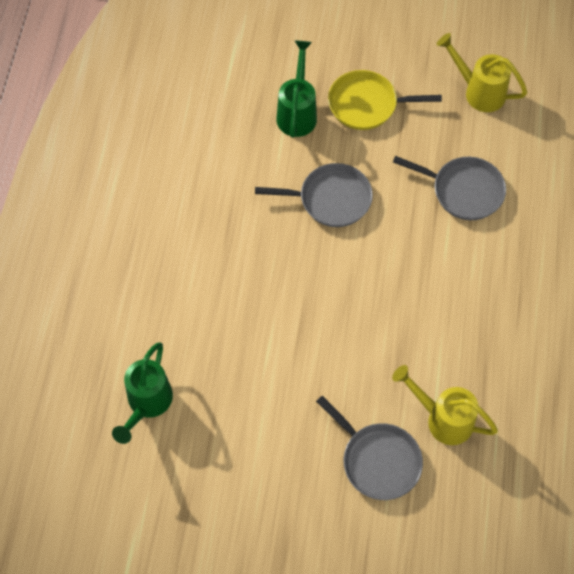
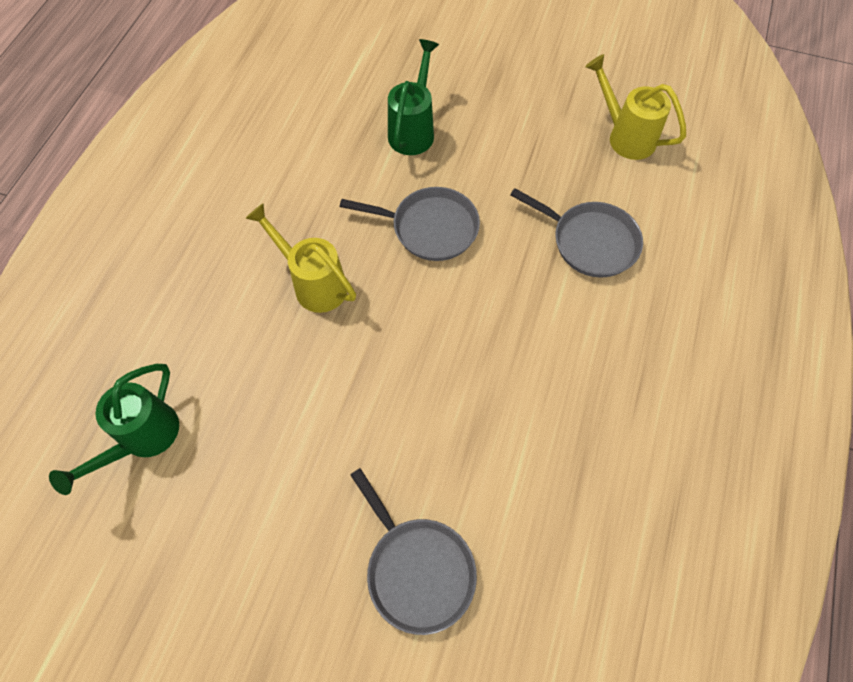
camera: 10 degrees right, 0 degrees up
yellow pan [328,70,442,130] -> none
yellow watering can [392,365,498,445] -> yellow watering can moved to [245,203,356,313]

